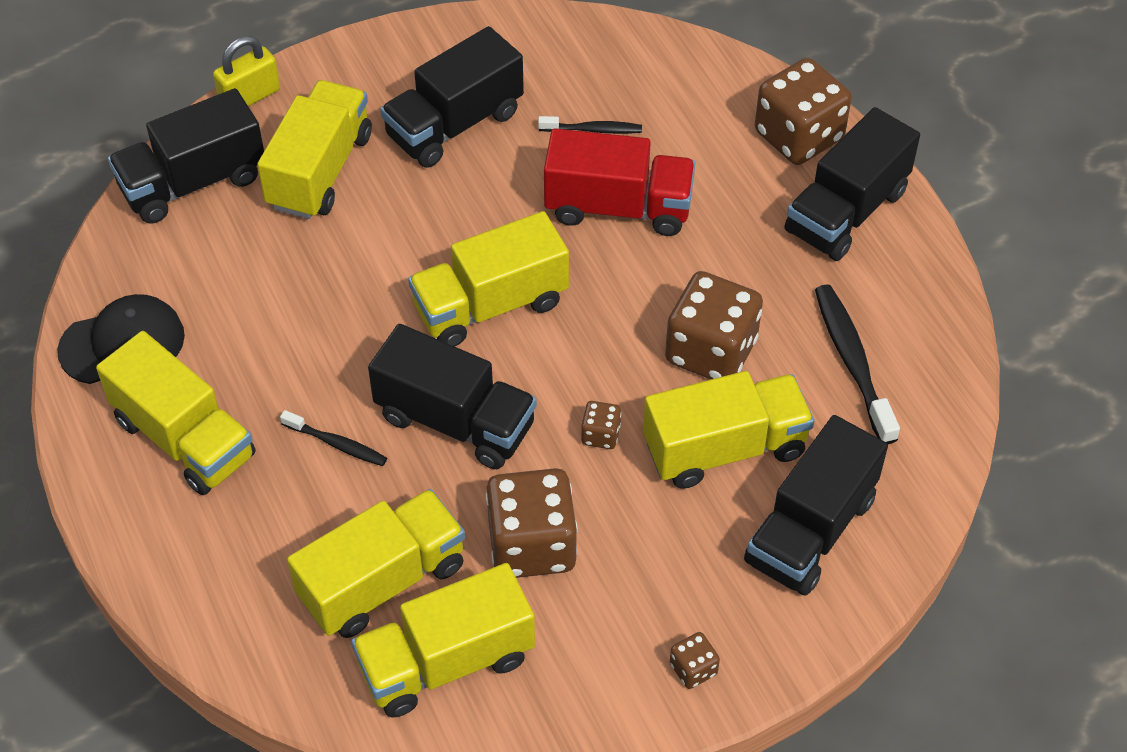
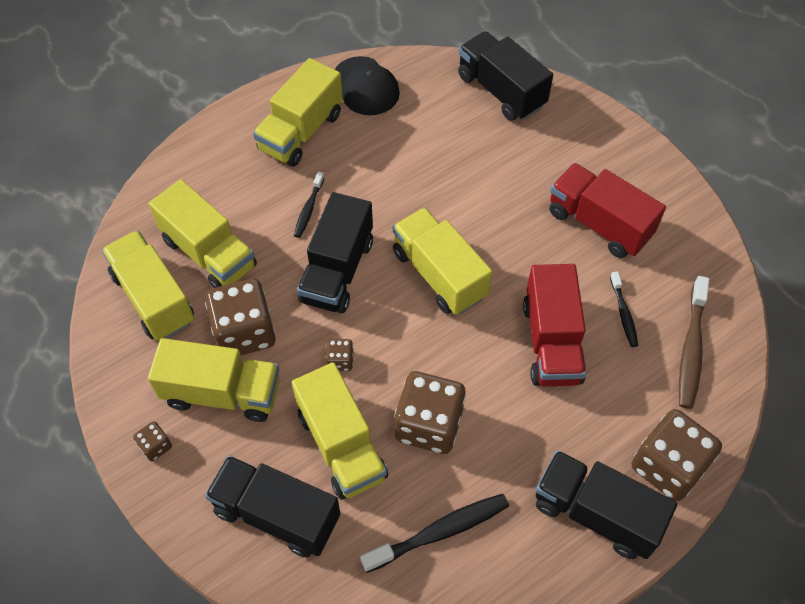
camera: 80 degrees right, 5 degrees up
yellow padlock [213,36,280,106] -> none
yellow truck [257,80,372,219] -> yellow truck moved to [148,338,280,422]
black truck [380,26,524,168] -> red truck [549,163,666,258]
none -> brown toothbrush [679,276,709,409]

